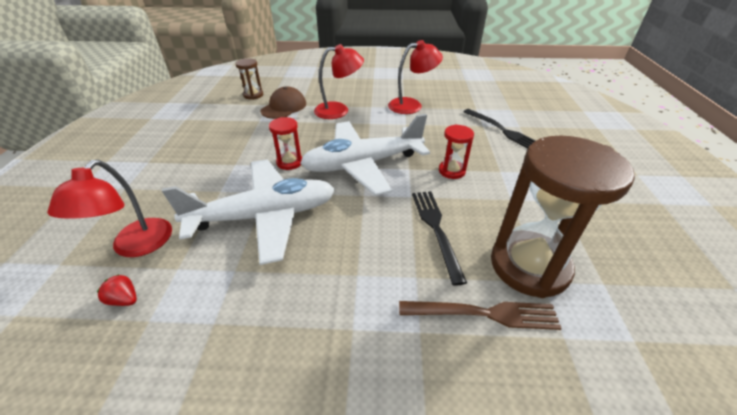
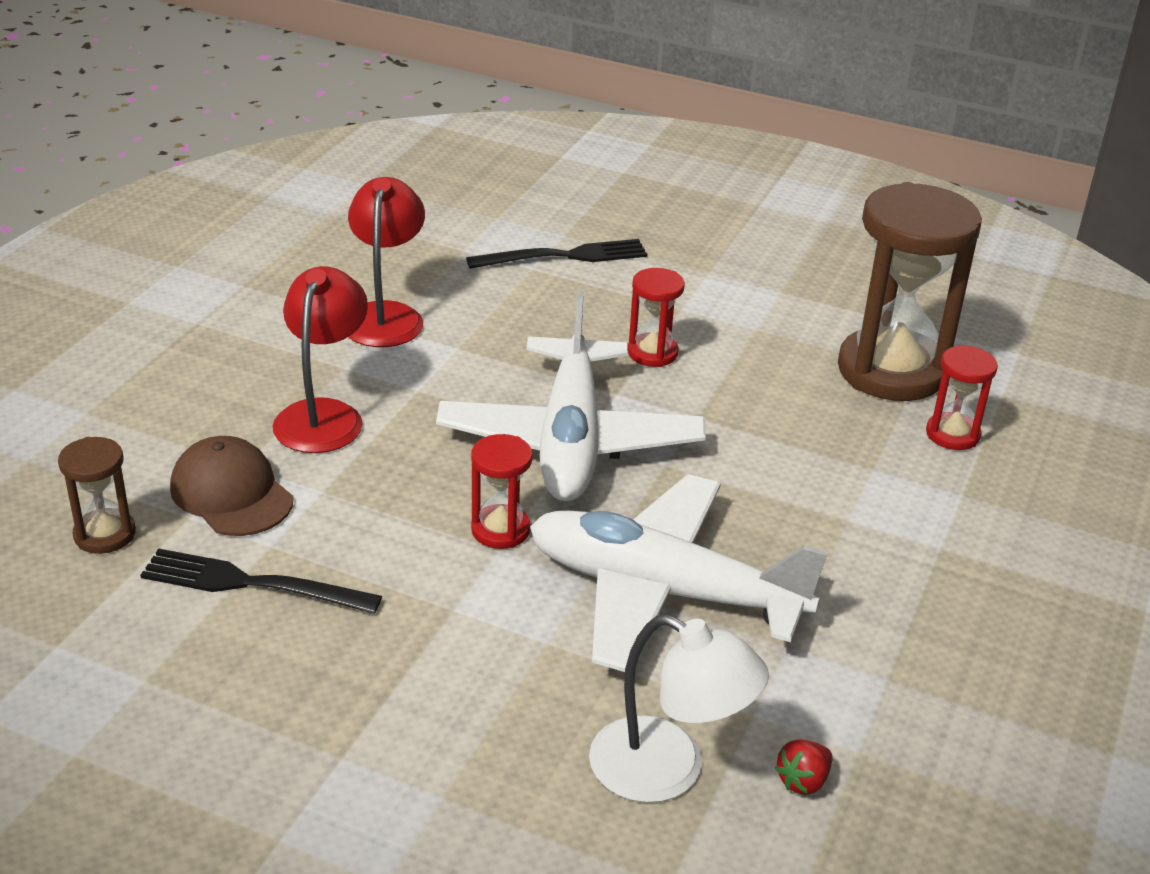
camera: 70 degrees left, 5 degrees down
red lamp [47,160,172,257] -> white lamp [589,614,769,803]
white plane [162,159,335,265] -> white plane turned 75 degrees counterclockwise [530,474,828,672]
brown fork [399,301,562,330] -> red hourglass [926,345,998,450]
black fork [412,191,467,286] -> black fork moved to [140,548,382,614]

